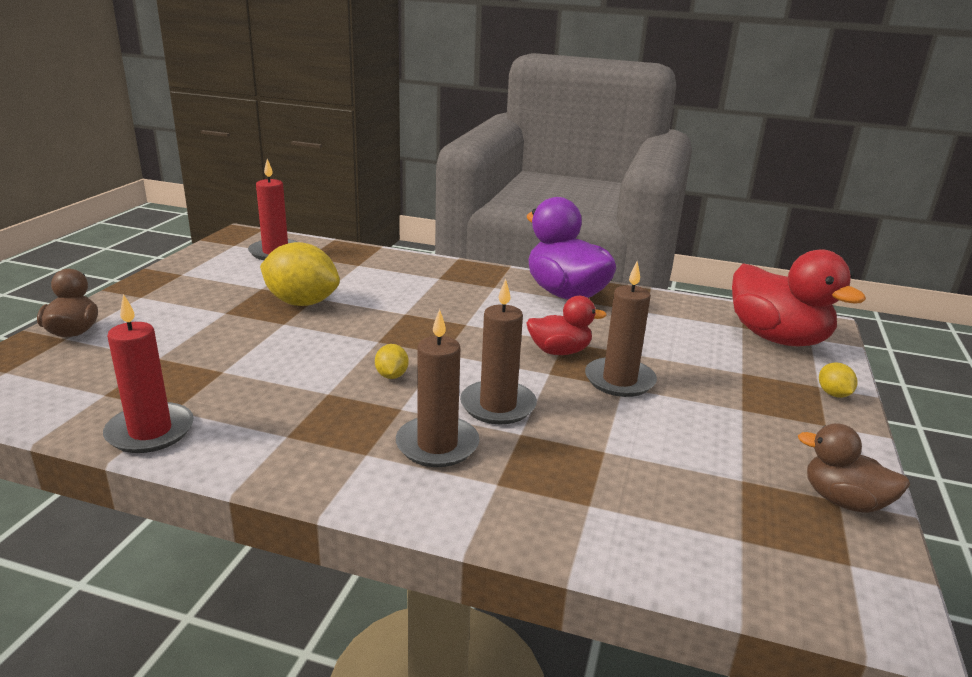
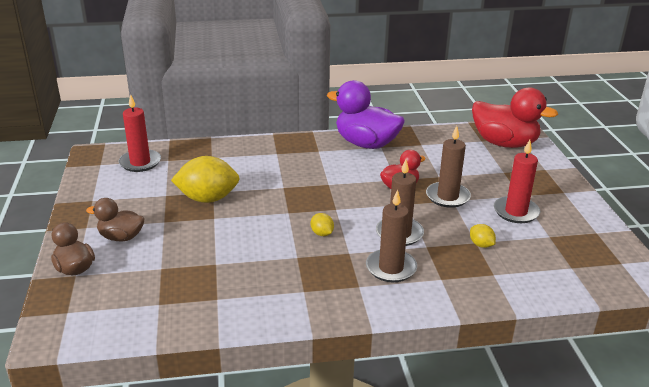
camera: 25 degrees left, 5 degrees up
red candle [103,294,194,453] -> red candle moved to [494,140,540,223]
brown duck [798,423,910,513] -> brown duck moved to [86,198,145,241]
yellow lemon [819,362,857,398] -> yellow lemon moved to [470,224,496,248]

